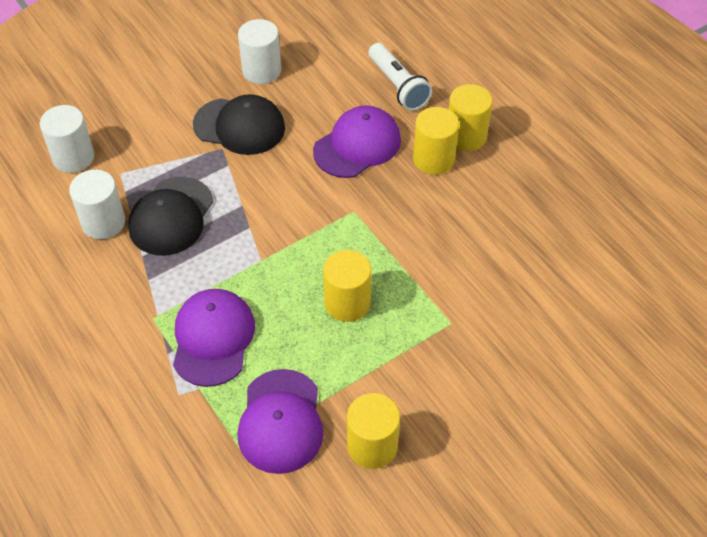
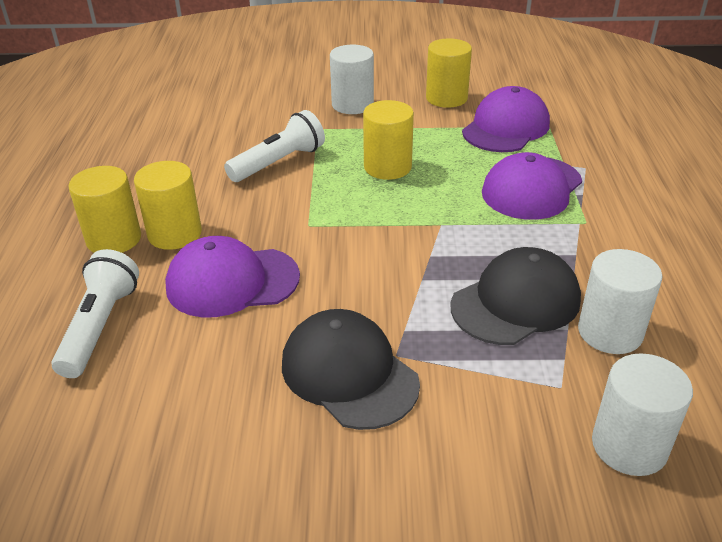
camera: 145 degrees left, 15 degrees down
white cylinder [238,19,281,84] -> white cylinder moved to [330,45,374,114]
none -> white flashlight [224,110,325,182]

